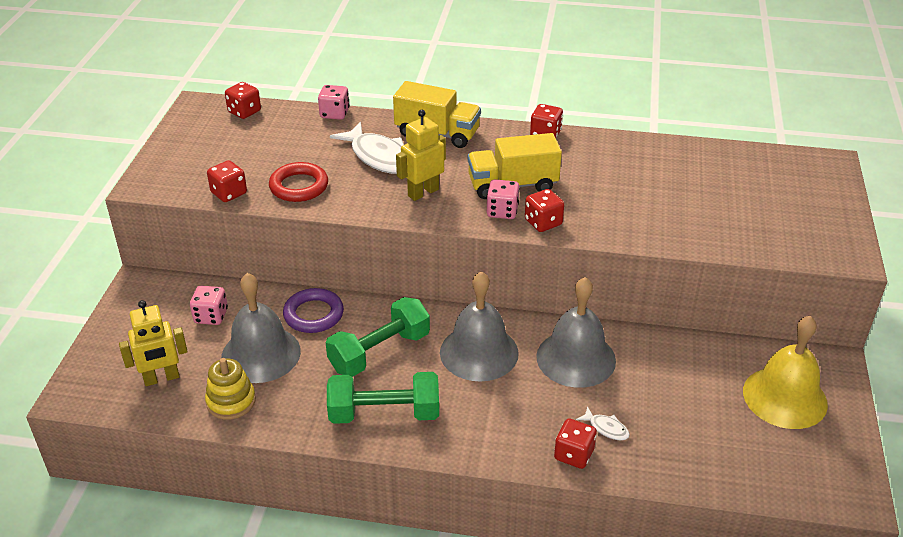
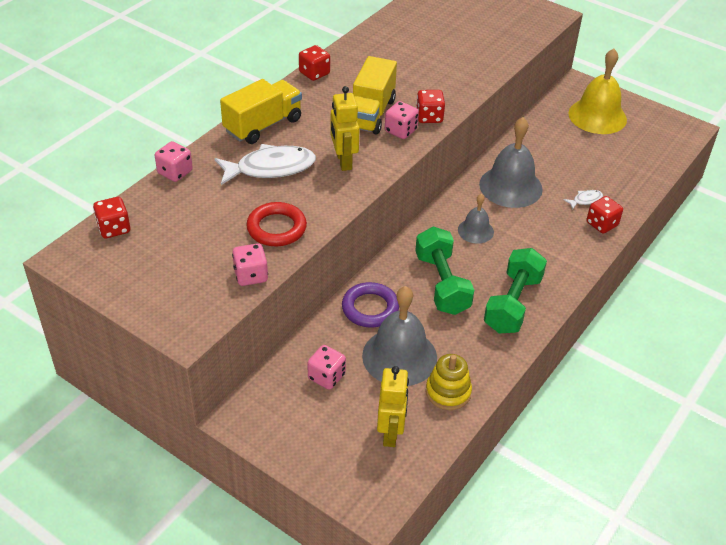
camera: 65 degrees left, 5 degrees up
red dice [207,160,247,202] -> pink dice [232,243,268,286]
grey bell [440,271,519,381] -> grey bell [458,194,494,244], size x0.55

